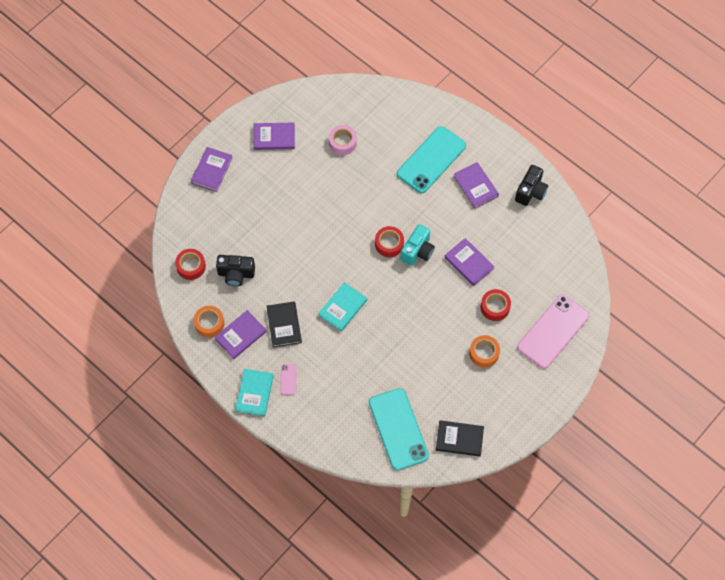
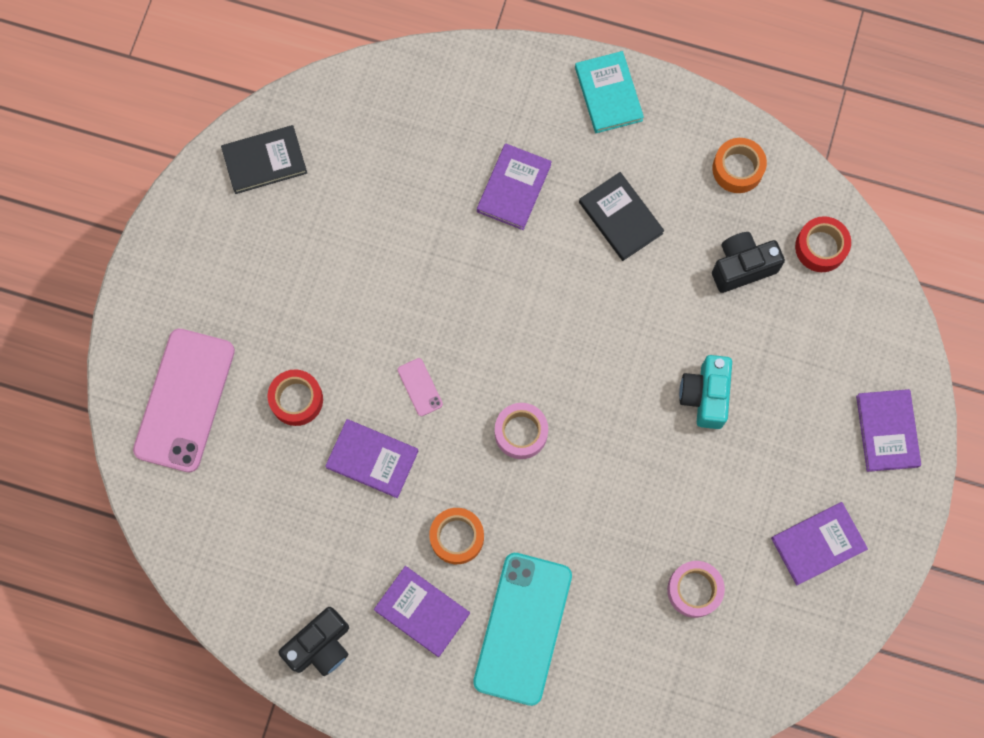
camera: 155 degrees right, 10 degrees up
purple book [214,310,267,359] -> purple book moved to [477,143,552,230]
pink phone [281,364,297,395] -> pink phone moved to [398,358,443,416]
turquoise book [318,282,367,332] -> none
turquoise phone [369,388,429,470] -> none
red tape [375,226,404,257] -> pink tape [495,403,548,459]
turquoise camera [401,224,435,266] -> turquoise camera moved to [679,355,732,429]
orange tape [469,335,500,368] -> orange tape moved to [429,508,484,564]
black camera [515,165,548,206] -> black camera turned 135 degrees counterclockwise [278,607,349,676]

